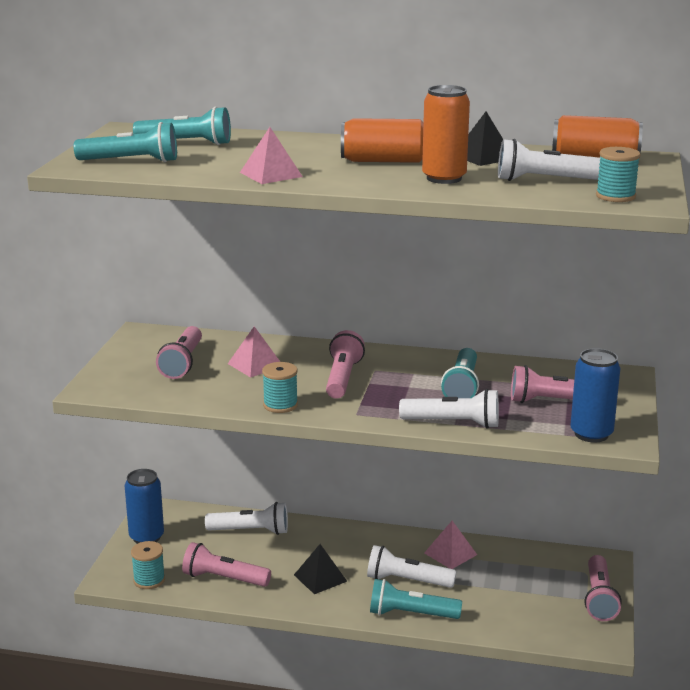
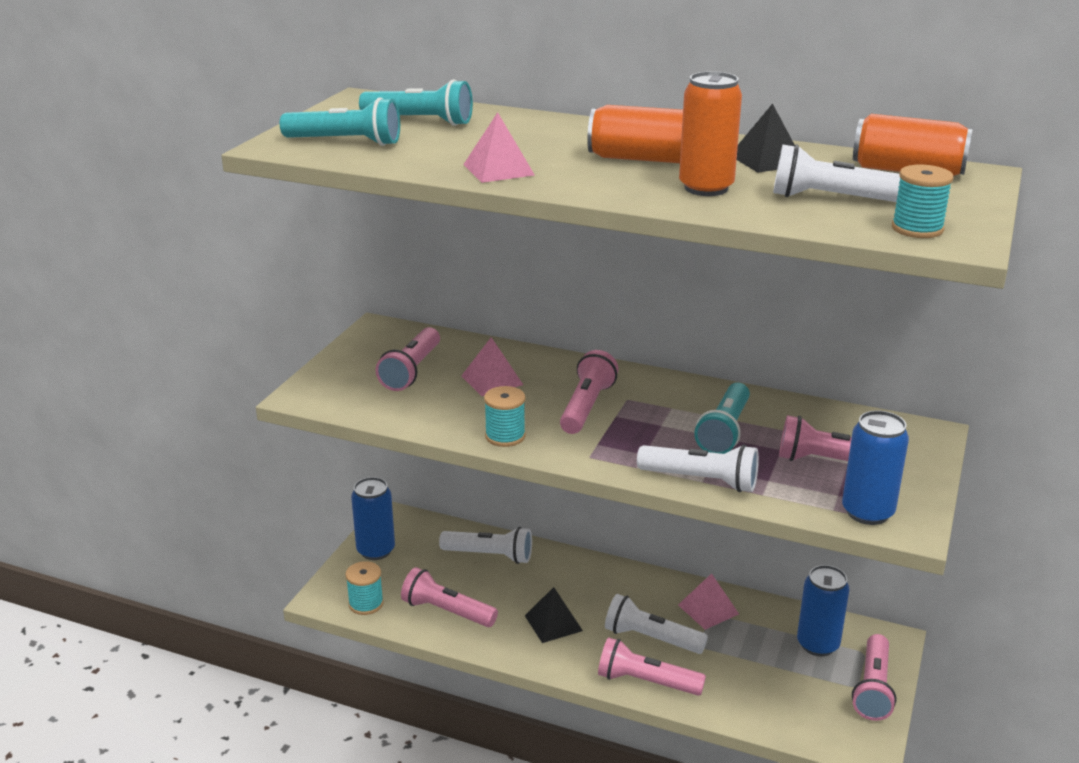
camera: 10 degrees right, 5 degrees up
turquoise flashlight [370,579,462,619] -> pink flashlight [598,637,706,696]
none -> blue can [797,565,850,656]

